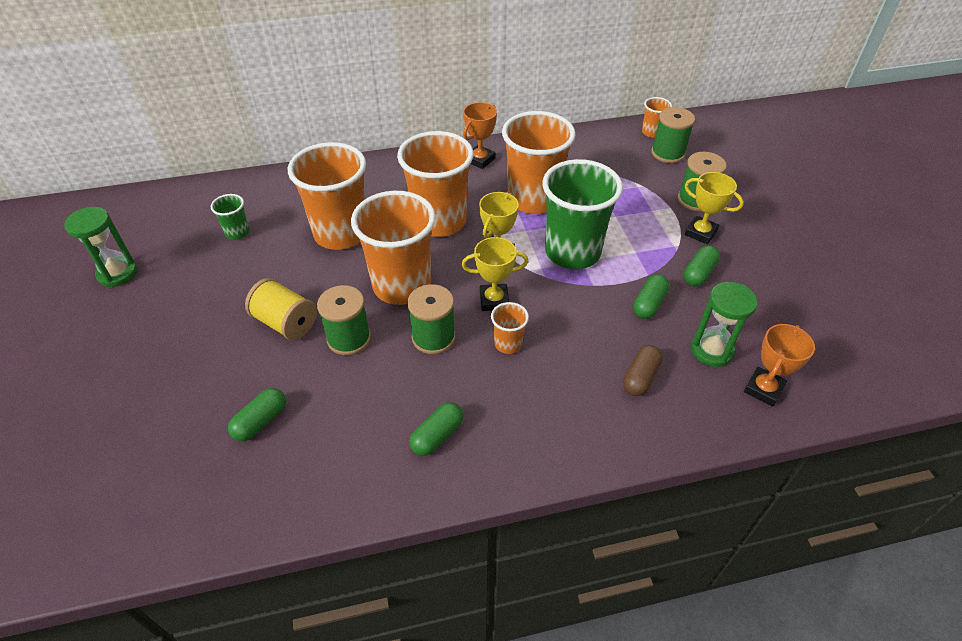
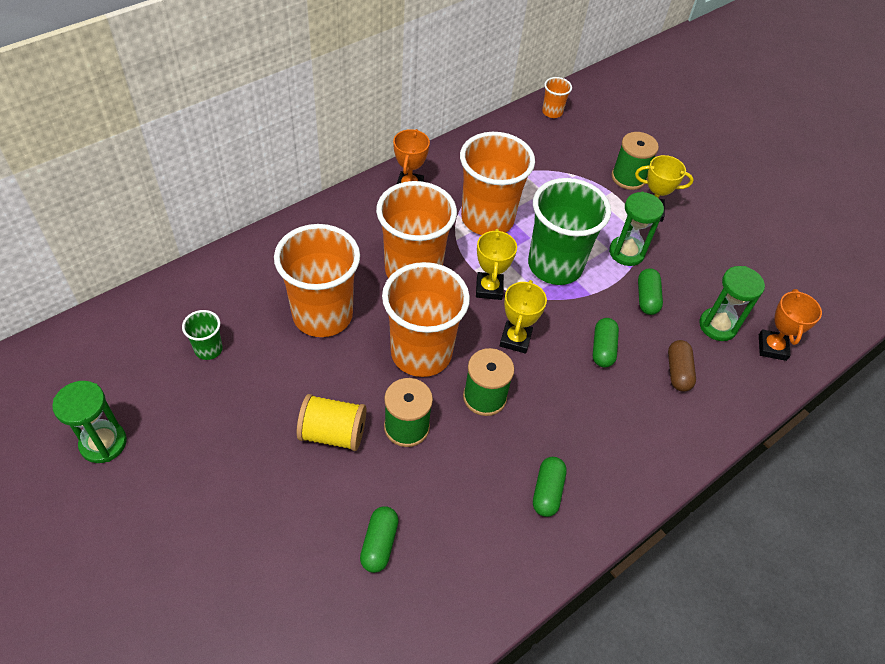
camera: 30 degrees left, 5 degrees up
yellow trophy [462,237,529,311] -> yellow trophy turned 45 degrees counterclockwise [500,280,547,353]
orange cup [491,302,529,354] -> none
green spool [651,107,695,163] -> none
green capsule [684,245,720,286] -> green capsule moved to [593,318,619,368]
none -> green hourglass [609,192,664,266]

